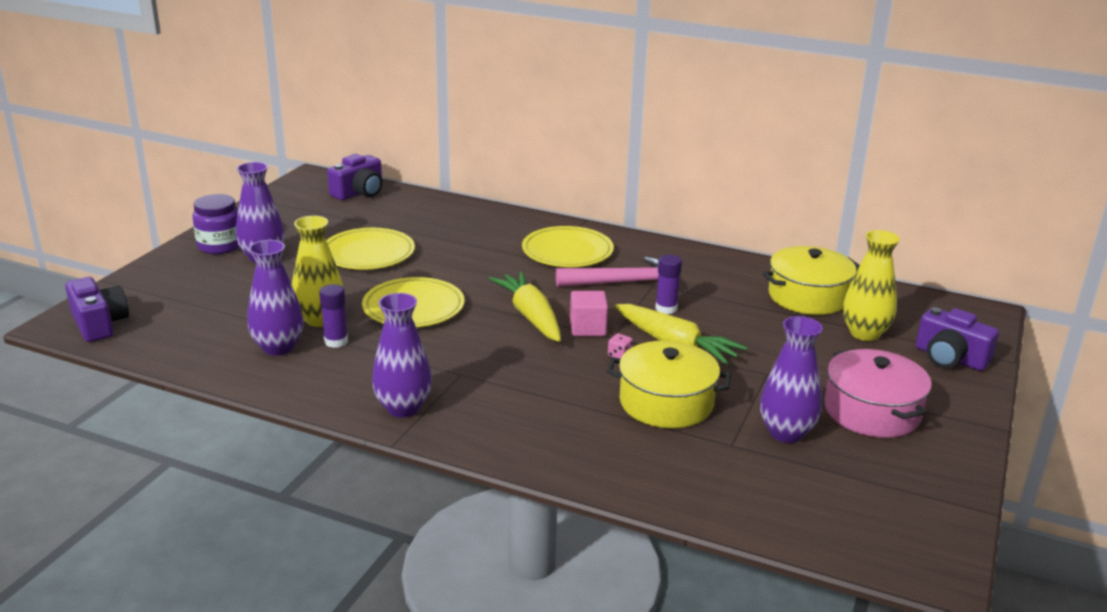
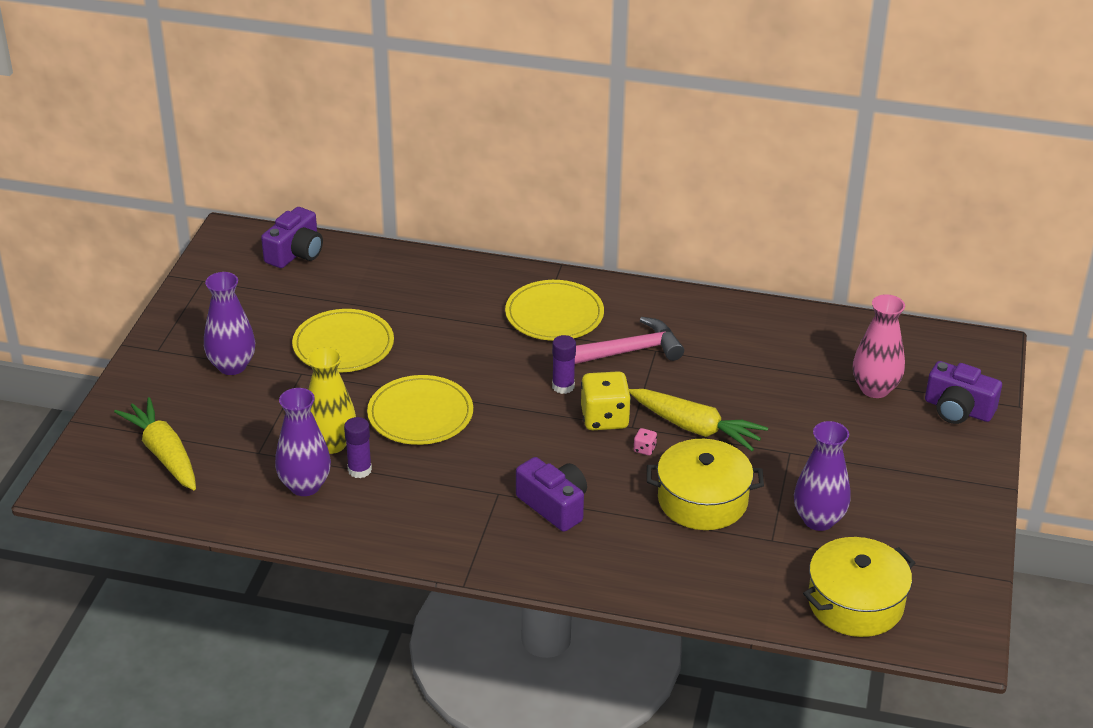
camera: 10 degrees left, 10 degrees up
purple camera [65,277,129,342] -> purple camera moved to [516,457,587,532]
purple jar [192,194,240,254] -> none
purple vase [372,293,432,418] -> none
yellow carrot [489,272,561,342] -> yellow carrot moved to [114,397,196,490]
pink cube [570,291,608,336] -> yellow dice [581,371,631,430]
purple glue stick [655,254,682,314] -> purple glue stick moved to [552,335,576,394]
yellow pot [762,246,860,315] -> yellow pot moved to [803,537,915,637]
pink pot [824,349,932,438] -> none
yellow vase [843,230,900,341] -> pink vase [853,294,905,398]

